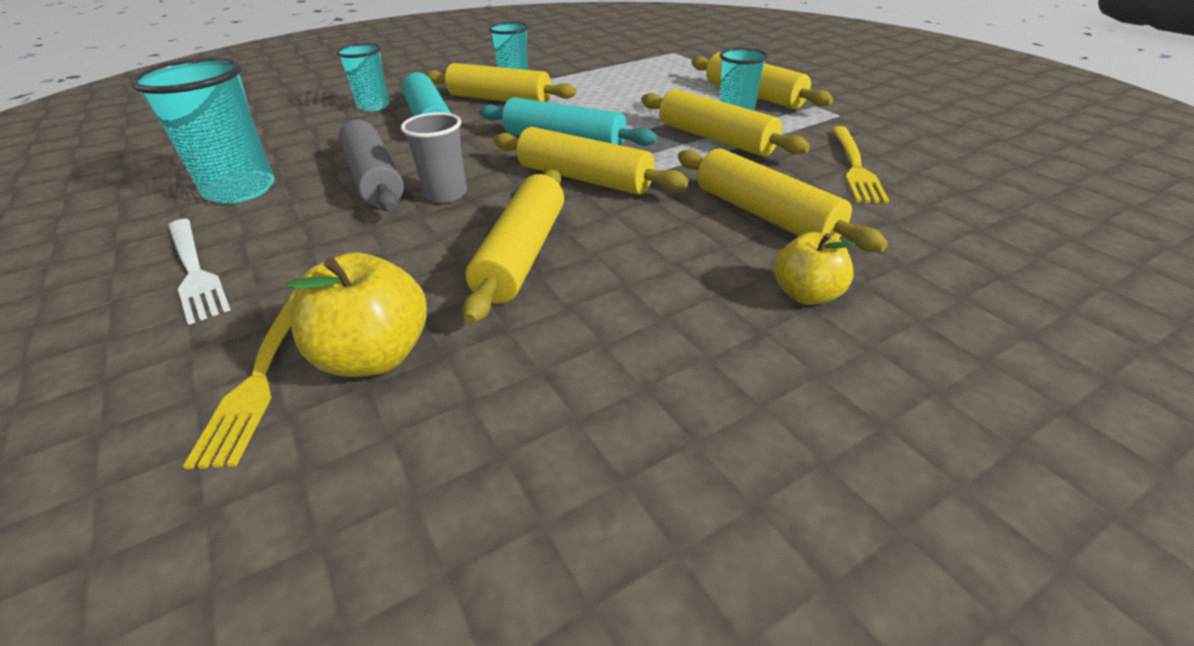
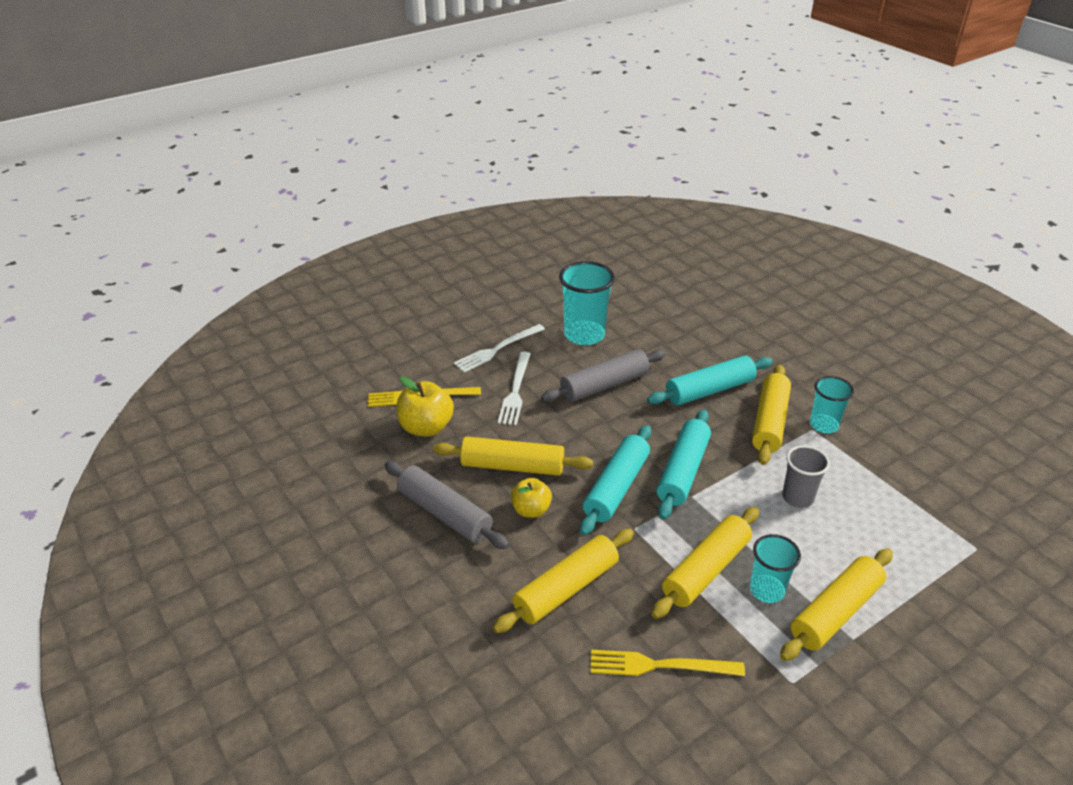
camera: 85 degrees right, 0 degrees up
turquoise cup [336,43,390,111] -> none
grey cup [401,112,467,203] -> grey cup moved to [782,445,830,508]
yellow rolling pin [494,127,689,195] -> turquoise rolling pin [580,425,651,536]
yellow apple [774,232,856,305] -> yellow apple moved to [511,478,552,518]
none -> grey rolling pin [384,461,509,549]
none -> white fork [498,352,531,425]

